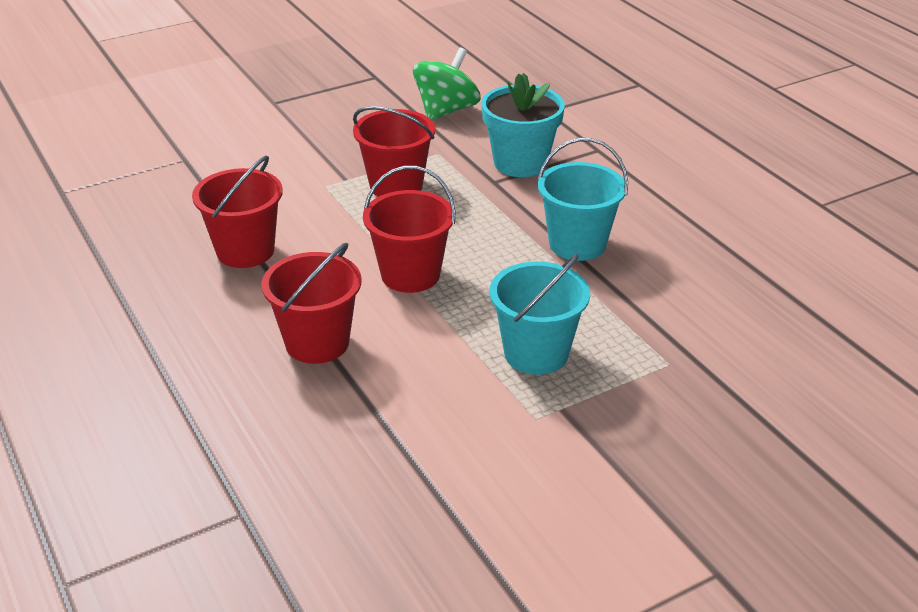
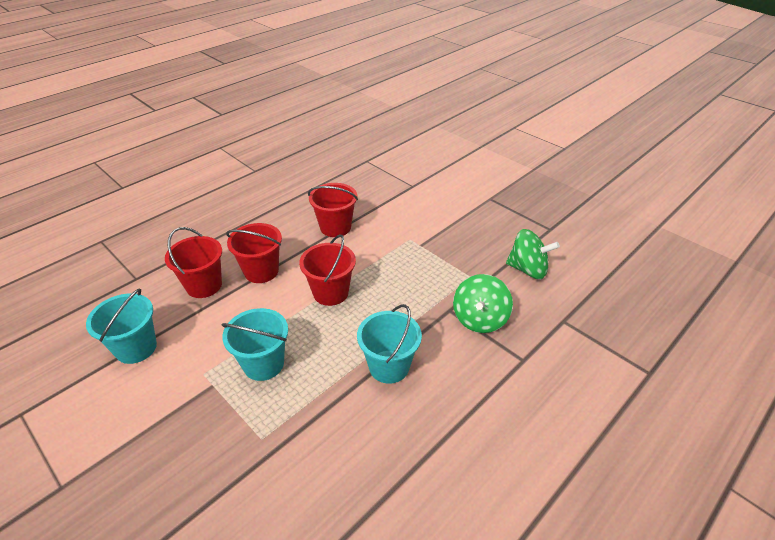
camera: 75 degrees right, 5 degrees up
red bucket [353,106,435,197] -> red bucket moved to [165,227,222,298]
turquoise flower pot [482,73,565,177] -> green spinning top [453,274,513,333]
none -> turquoise bucket [86,289,157,364]

